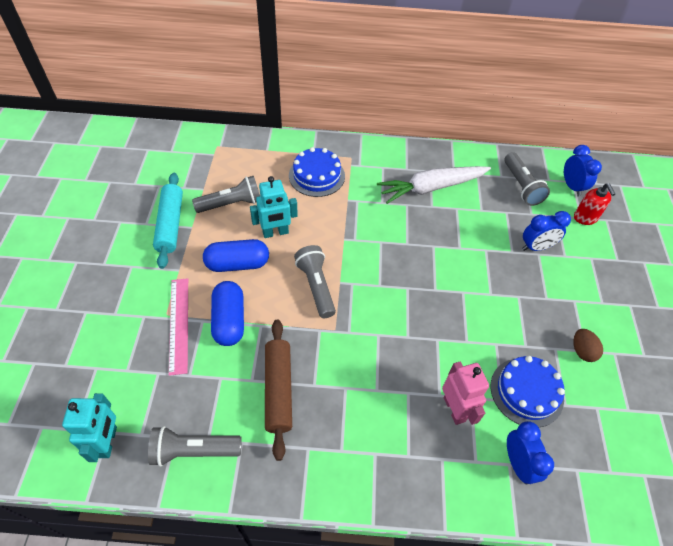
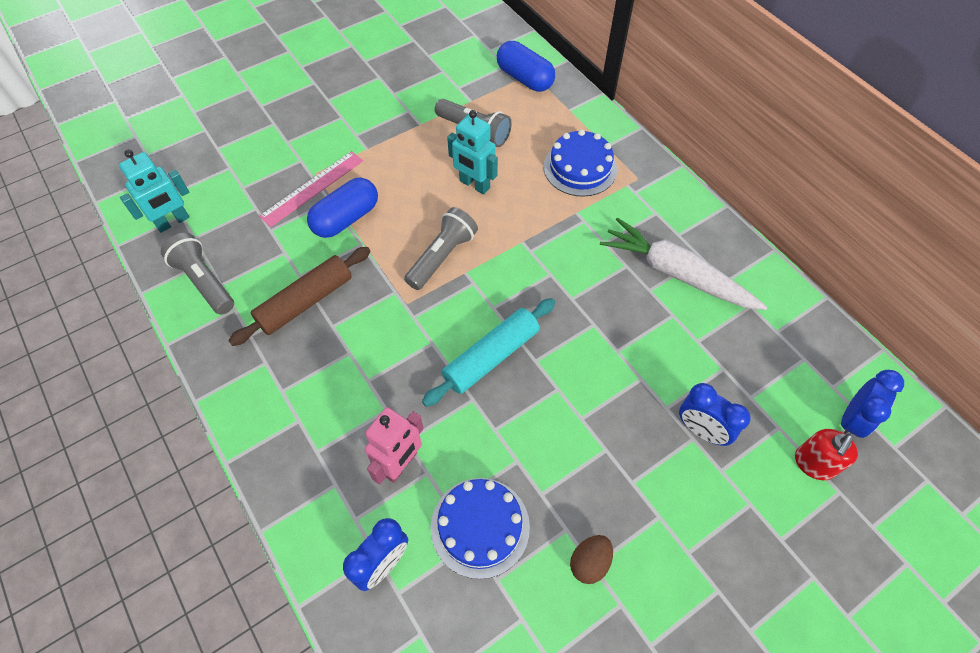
camera: 55 degrees right, 5 degrees up
turquoise rolling pin [153,173,183,269] -> turquoise rolling pin moved to [422,298,555,407]
blue capsule [203,239,269,272] -> blue capsule moved to [497,41,555,92]
grey flashlight [504,152,550,206] -> none

